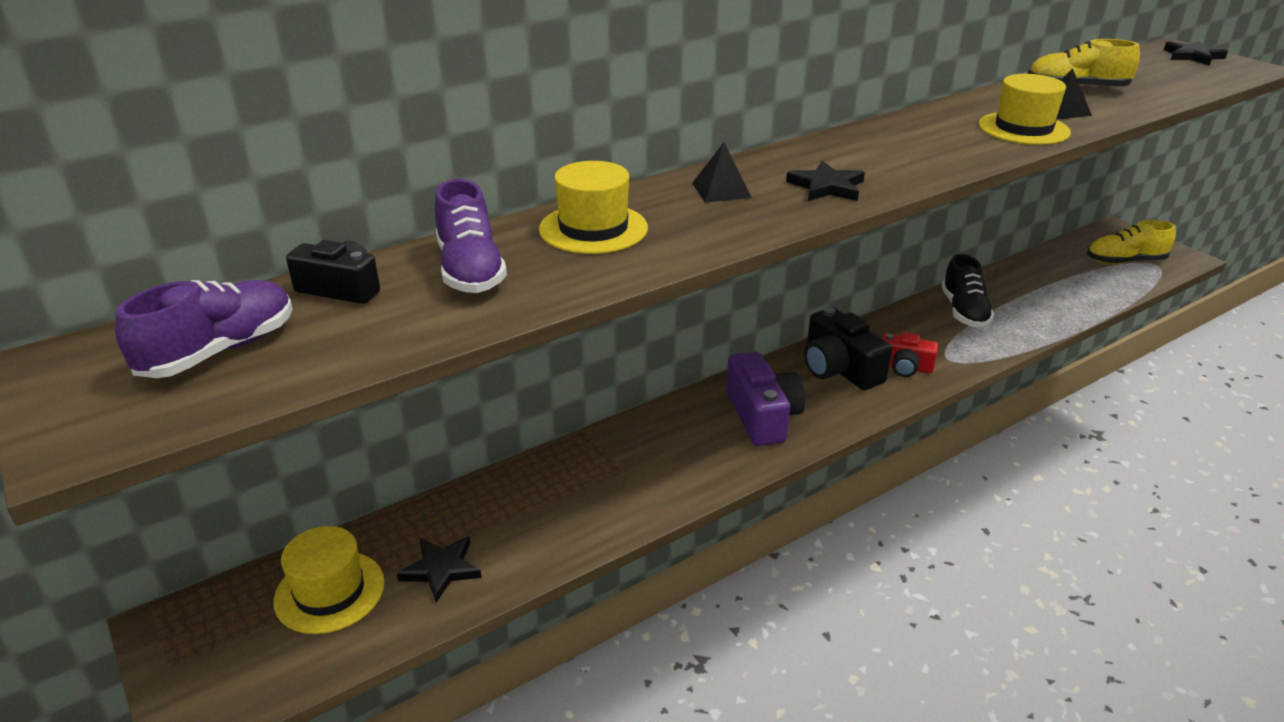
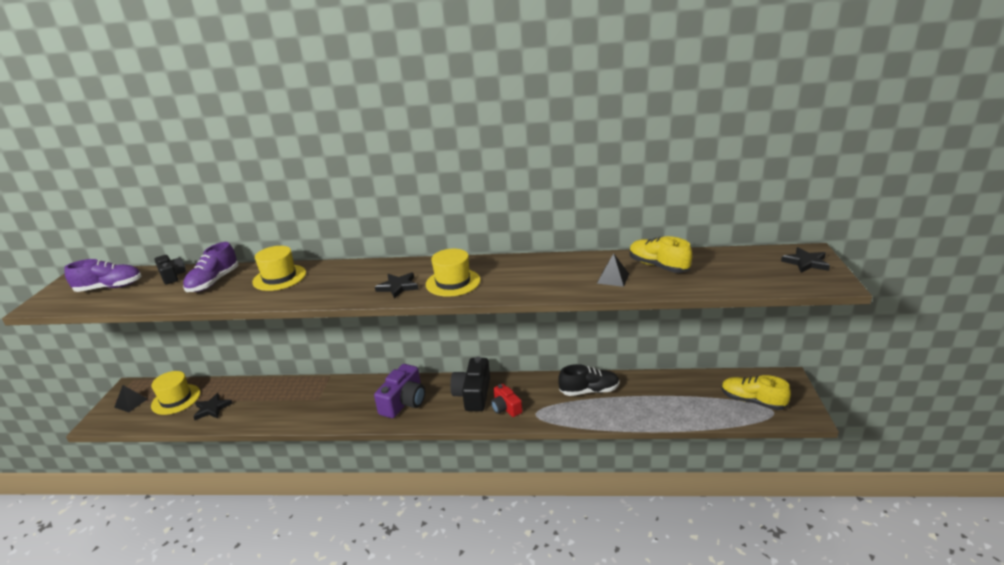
camera: 40 degrees right, 5 degrees down
black pyramid [692,142,752,203] -> black pyramid moved to [114,385,147,412]
black shoe [941,254,994,328] -> black shoe turned 135 degrees counterclockwise [558,364,620,396]
yellow hat [979,74,1071,145] -> yellow hat moved to [426,249,480,297]

